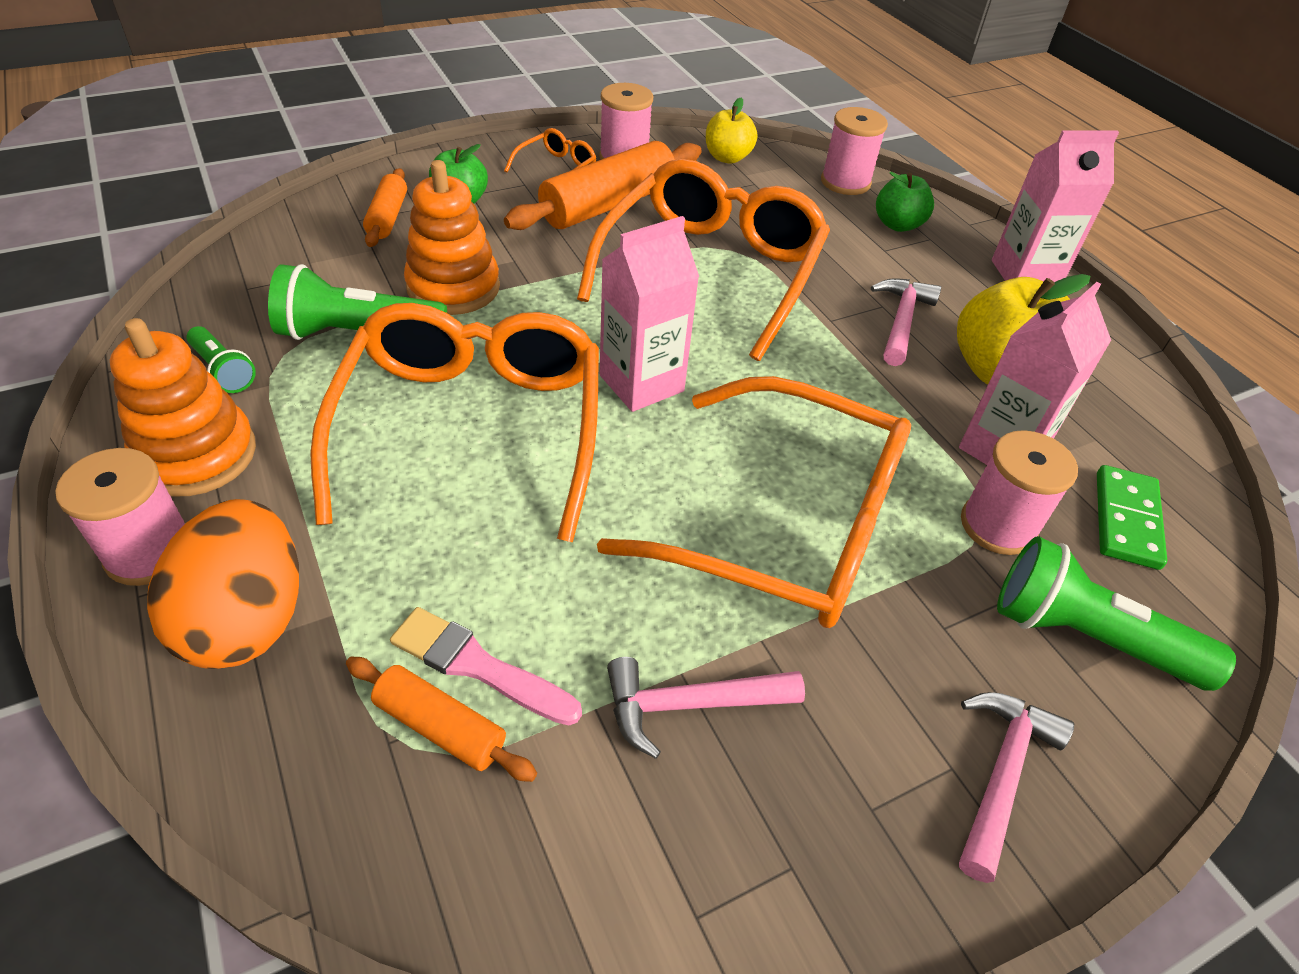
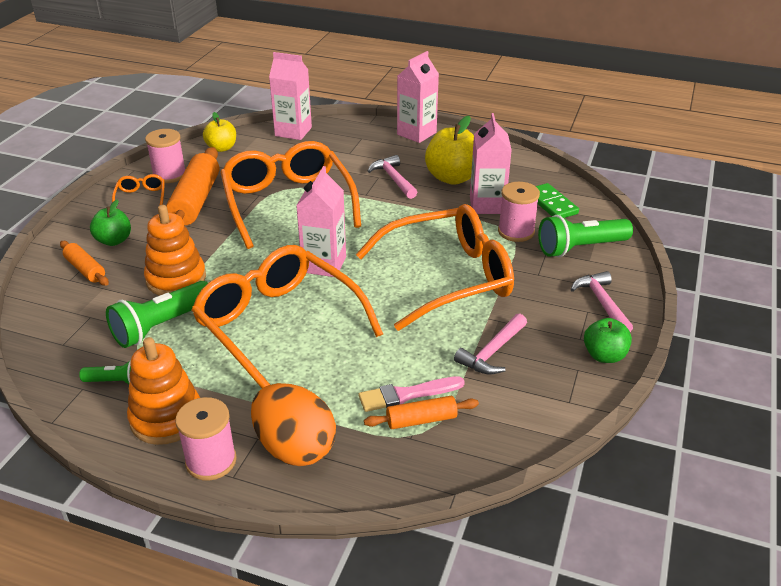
camera: 40 degrees left, 10 degrees down
pink spool [821,107,888,195] -> pink carton [269,52,312,140]
green apple [876,172,934,232] -> green apple moved to [584,318,632,363]

